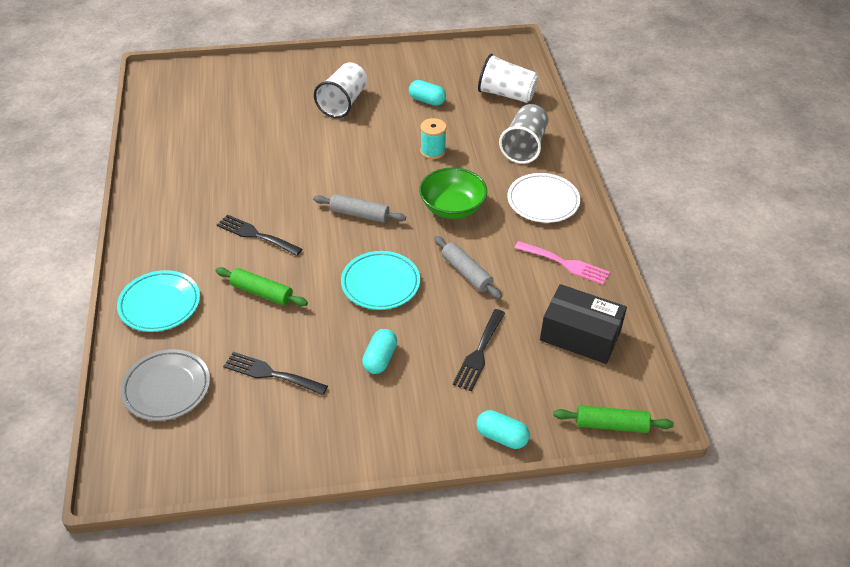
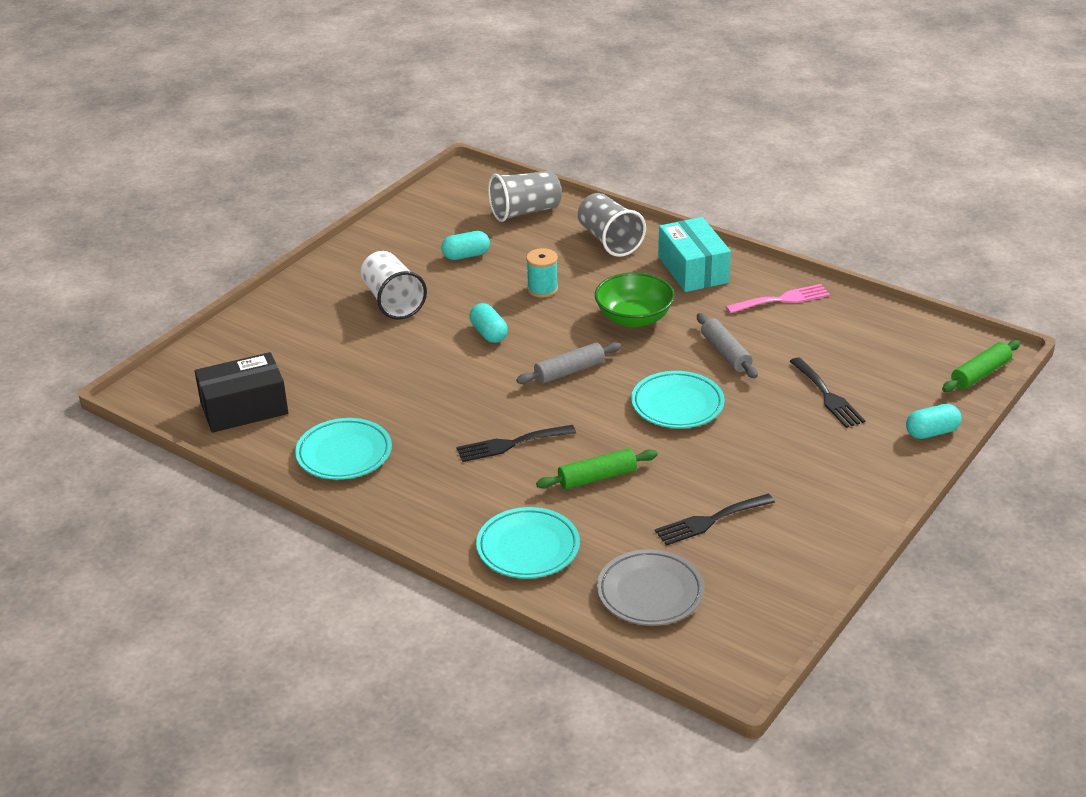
camera: 45 degrees left, 10 degrees down
turquoise capsule [362,329,397,374] -> turquoise capsule moved to [469,303,508,343]
grey rolling pin [434,236,502,299] -> grey rolling pin turned 60 degrees clockwise [697,313,758,378]
white cup [478,53,539,103] -> grey cup [488,171,562,222]
white plate [507,173,580,223] -> turquoise box [658,217,731,292]
black box [540,284,627,364] -> black box moved to [195,352,288,433]
none -> turquoise plate [295,418,392,480]

